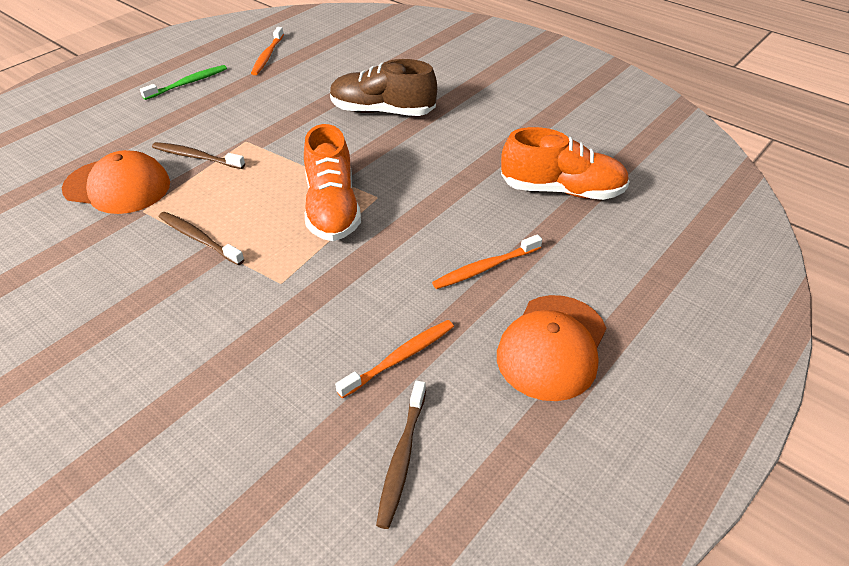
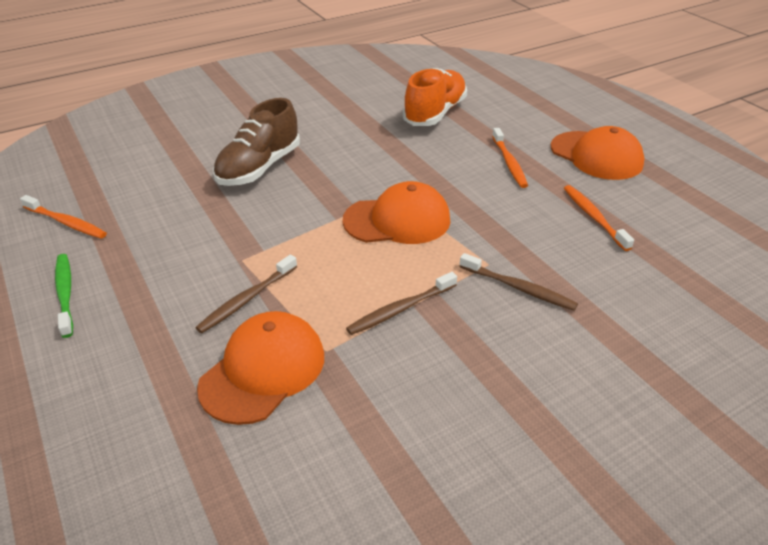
camera: 70 degrees left, 5 degrees down
orange shoe [304,124,361,241] -> orange cap [342,181,450,244]
brown toothbrush [376,381,426,529] -> brown toothbrush moved to [459,253,578,311]

